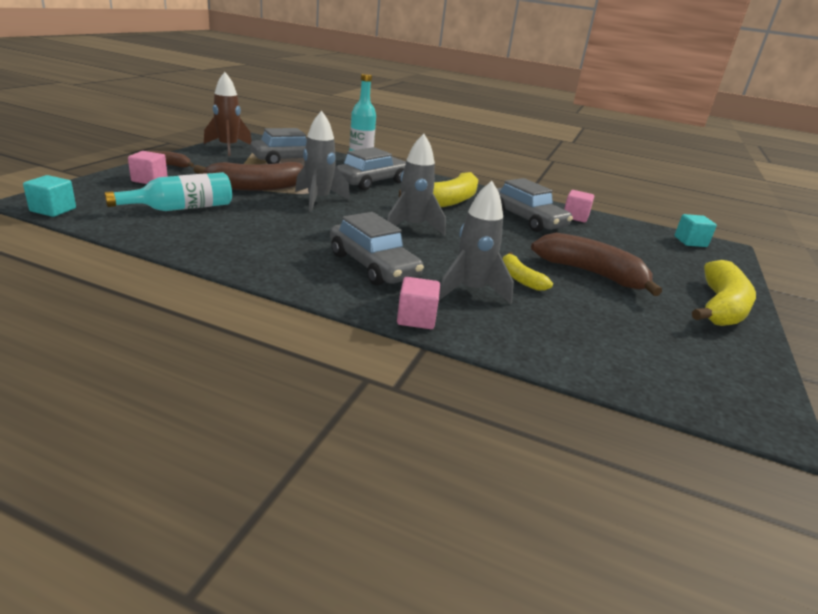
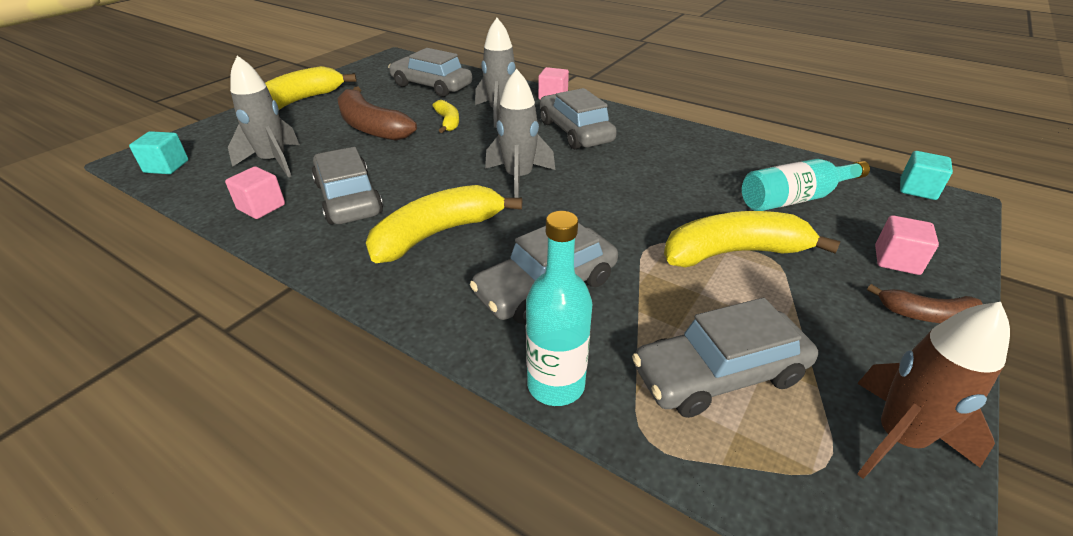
camera: 165 degrees left, 10 degrees up
brown banana [193,162,304,191] -> yellow banana [664,211,840,267]
grey rocket [295,111,350,212] -> grey rocket moved to [228,56,300,177]
none -> grey car [388,48,472,97]

